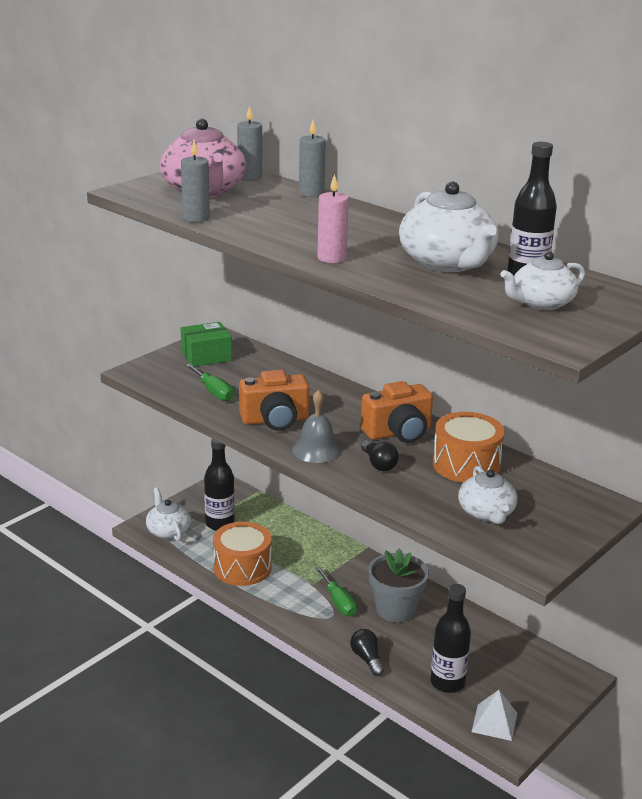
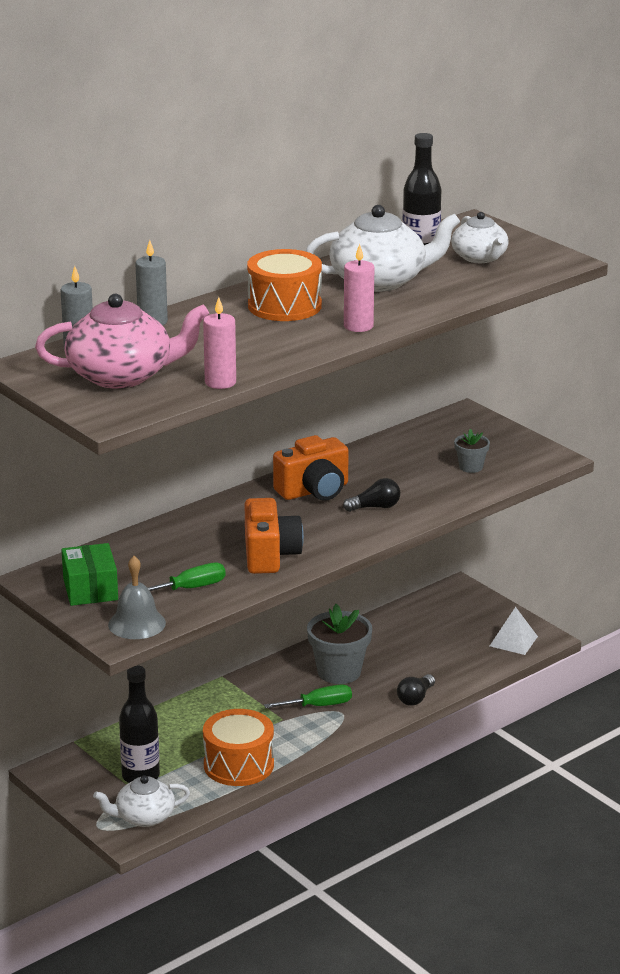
camera: 80 degrees left, 0 degrees up
grey candle [181,140,210,222] -> pink candle [203,297,236,389]
grey bell [292,390,342,463] -> grey bell moved to [108,556,166,639]
black light bulb [350,629,384,676] -> black light bulb turned 45 degrees counterclockwise [397,674,435,706]
orange camera [361,381,433,443] -> orange camera turned 75 degrees clockwise [273,435,348,501]
black bottle [430,584,471,693] -> none
orange drum [433,412,505,483] -> orange drum moved to [247,249,322,321]
white teapot [458,466,517,524] -> grey flower pot [454,429,490,473]

